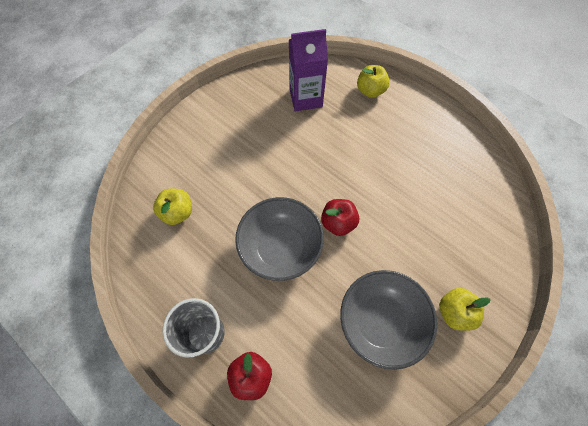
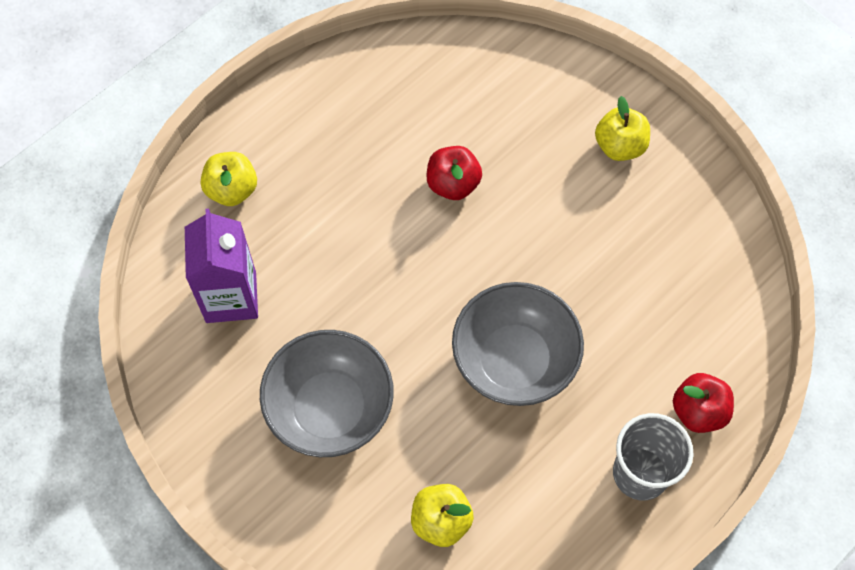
camera: 85 degrees left, 0 degrees up
red apple [321,199,359,236] -> red apple moved to [427,146,482,200]
grey bowl [340,270,437,370] -> grey bowl moved to [260,330,394,457]

